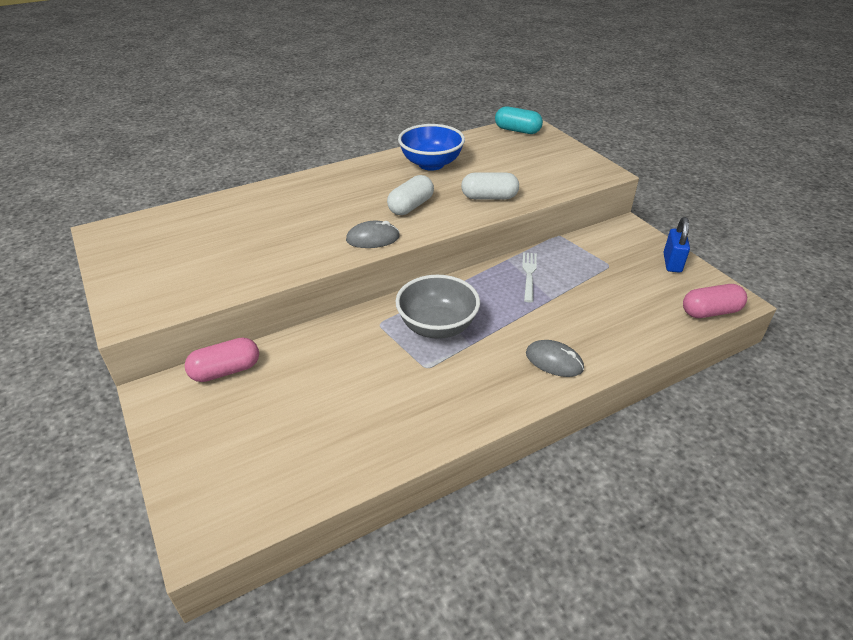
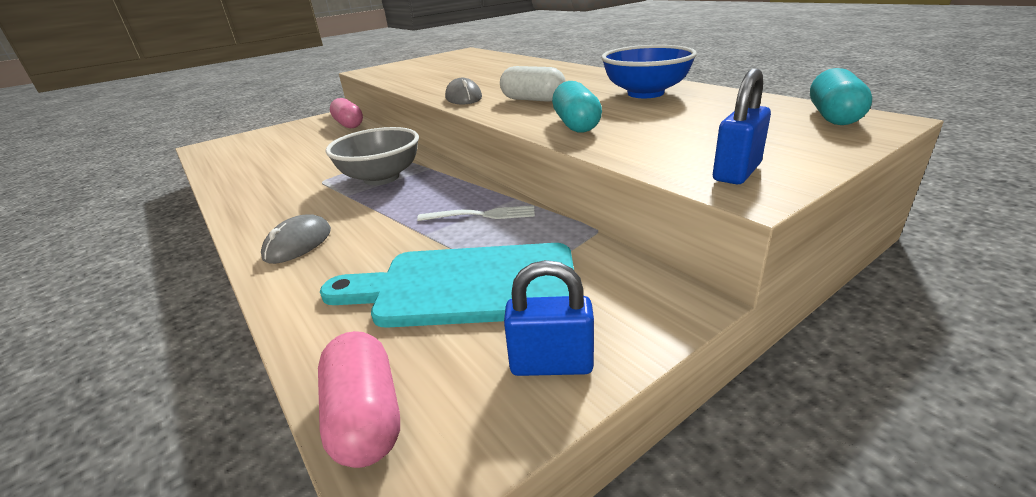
camera: 85 degrees right, 10 degrees down
white capsule [461,173,519,199] -> turquoise capsule [552,81,602,133]
none -> turquoise cutting board [320,243,574,328]
none -> blue padlock [713,69,771,184]

